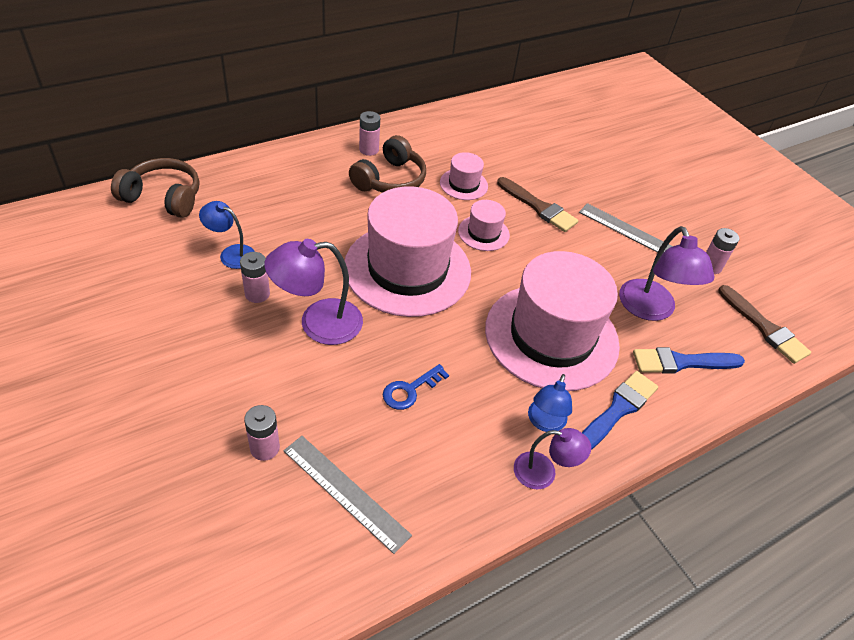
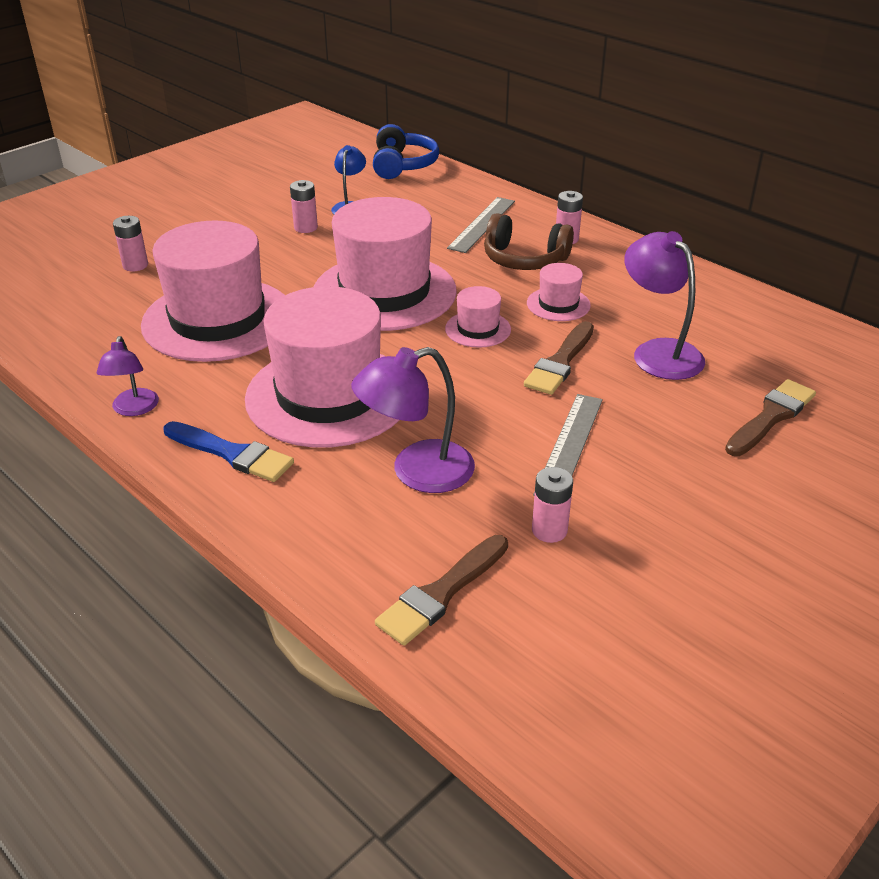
camera: 80 degrees right, 10 degrees down
brown headphones [111,158,199,218] -> blue headphones [373,124,439,179]
purple lamp [264,239,363,345] -> purple lamp moved to [624,231,705,380]
grey ruler [283,436,412,554] -> grey ruler moved to [447,197,515,253]
blue key [383,364,449,410] -> pink hat [141,221,285,362]
blue lamp [528,374,572,432] -> none
blue brush [633,347,745,374] -> none
none -> brown brush [725,379,816,456]

